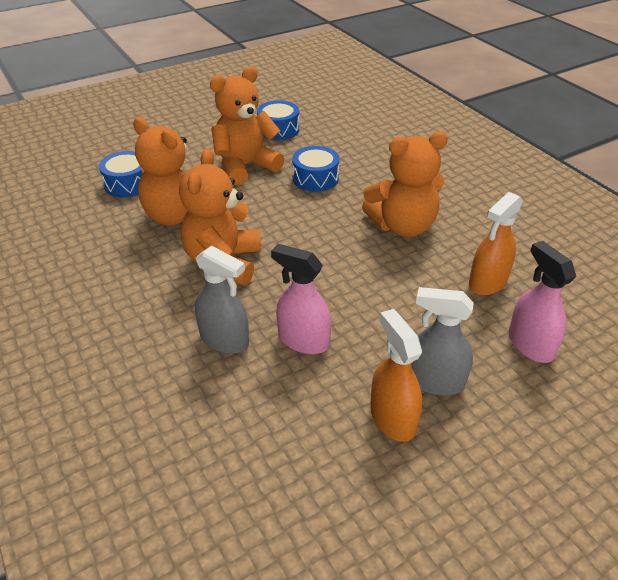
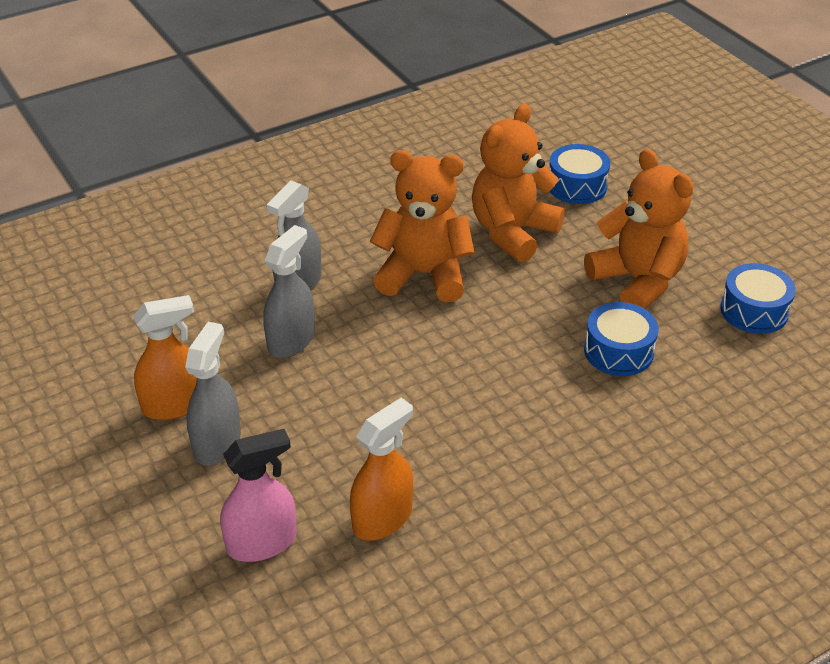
camera: 90 degrees right, 0 degrees up
pink spray bottle [271,244,331,354] -> grey spray bottle [263,225,315,358]
orange teddy bear [362,131,448,237] -> none
orange spray bottle [469,192,523,295] -> orange spray bottle turned 90 degrees clockwise [350,398,413,540]

